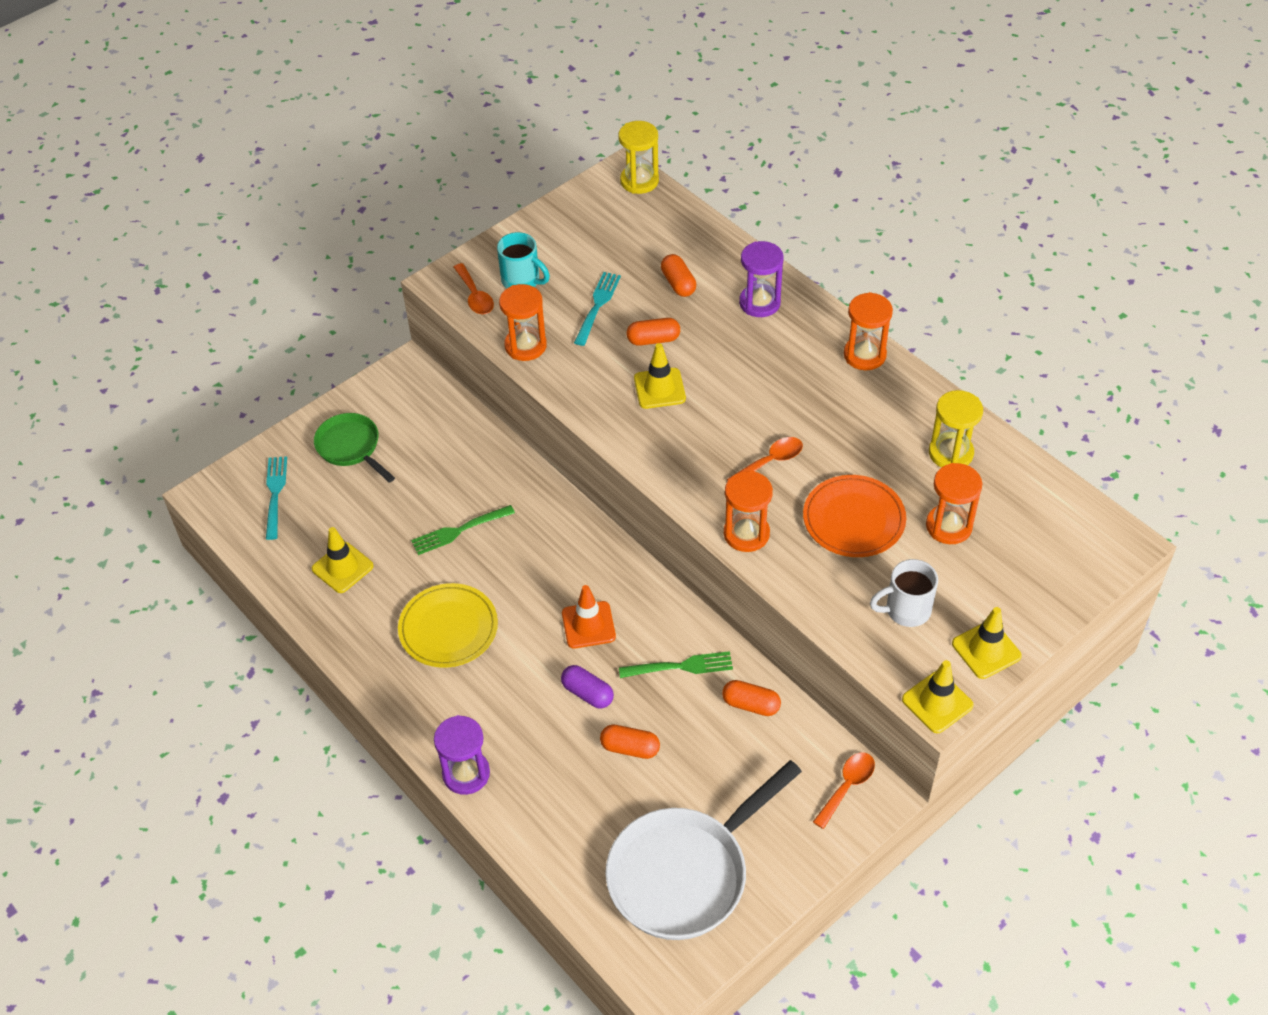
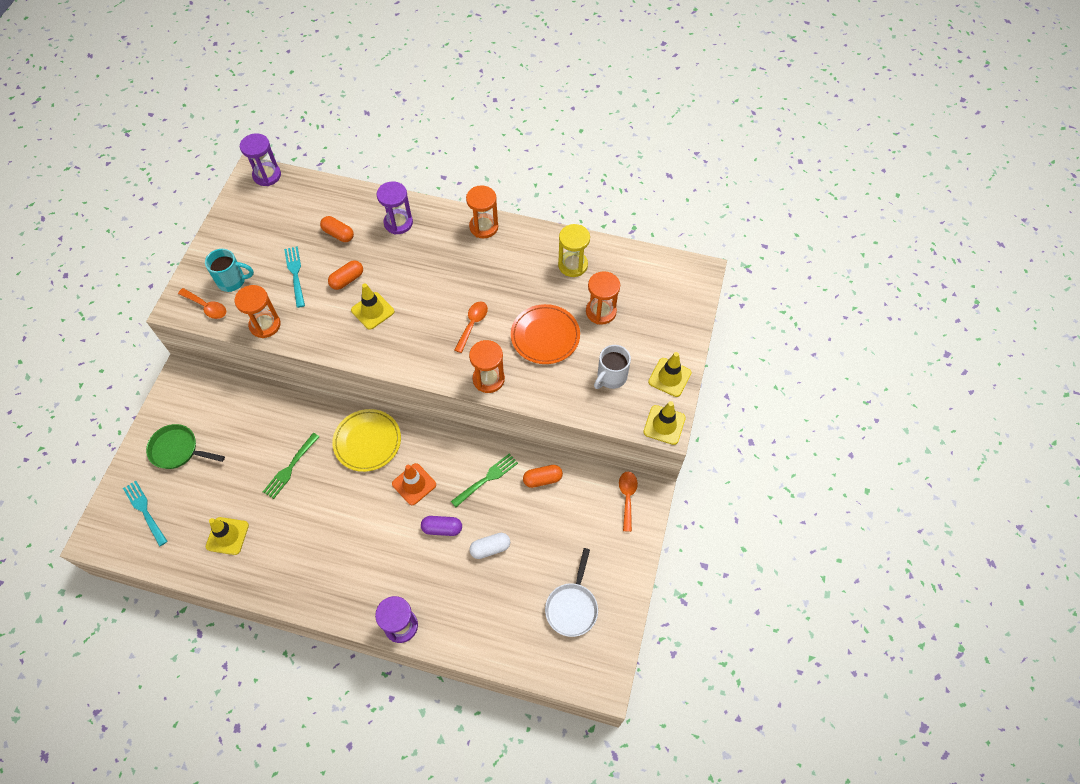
camera: 35 degrees left, 10 degrees up
yellow plate [398,583,498,668] -> yellow plate moved to [332,409,401,472]
orange capsule [600,725,660,759] -> white capsule [469,533,510,559]
white pan [605,760,802,940] -> white pan [545,548,598,637], size x0.56
yellow hourglass [618,121,659,194] -> purple hourglass [240,133,281,186]

